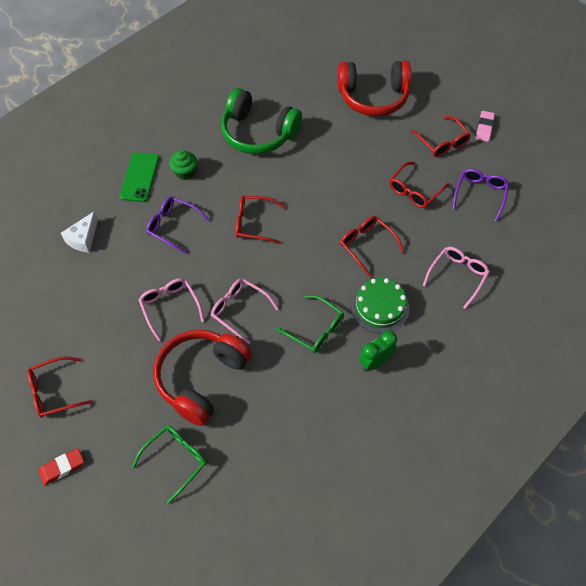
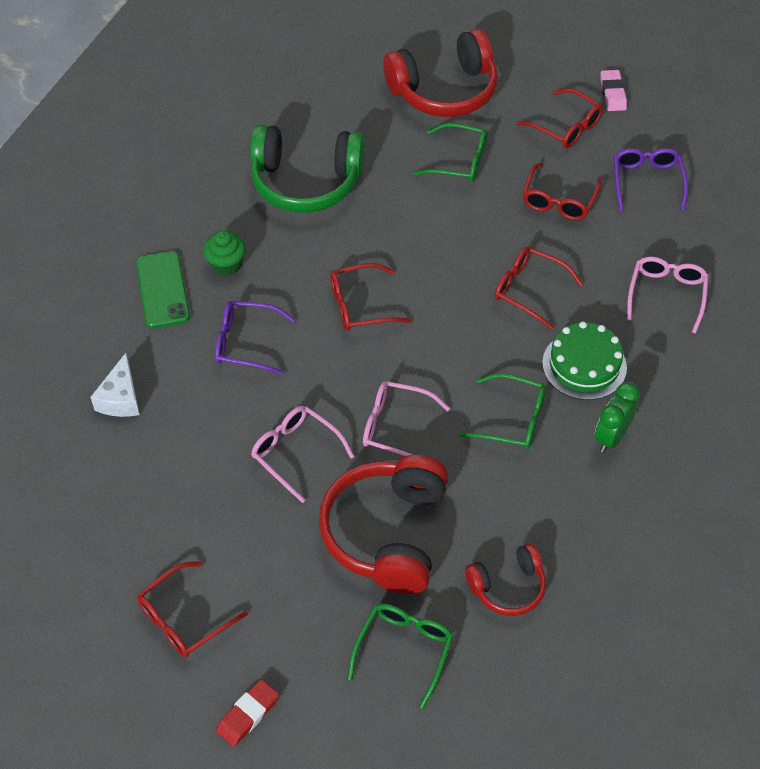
camera: 20 degrees left, 5 degrees down
none -> green glasses [413,123,487,182]
none -> red headphones [465,543,546,616]

